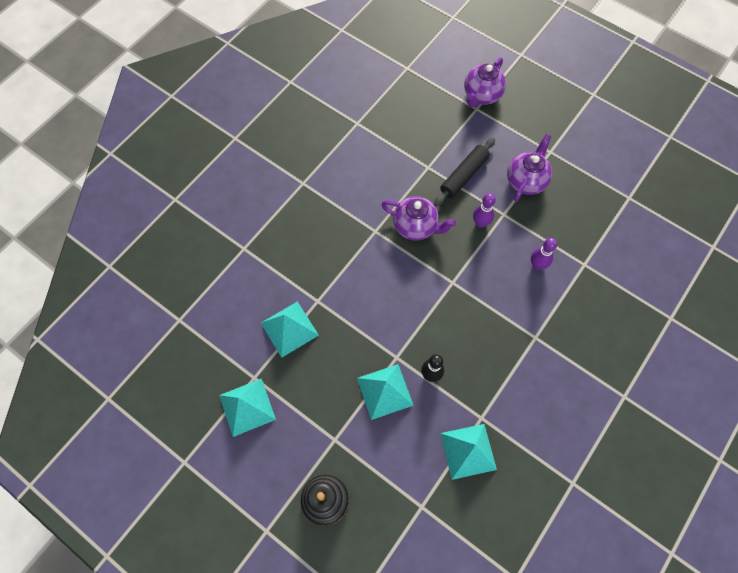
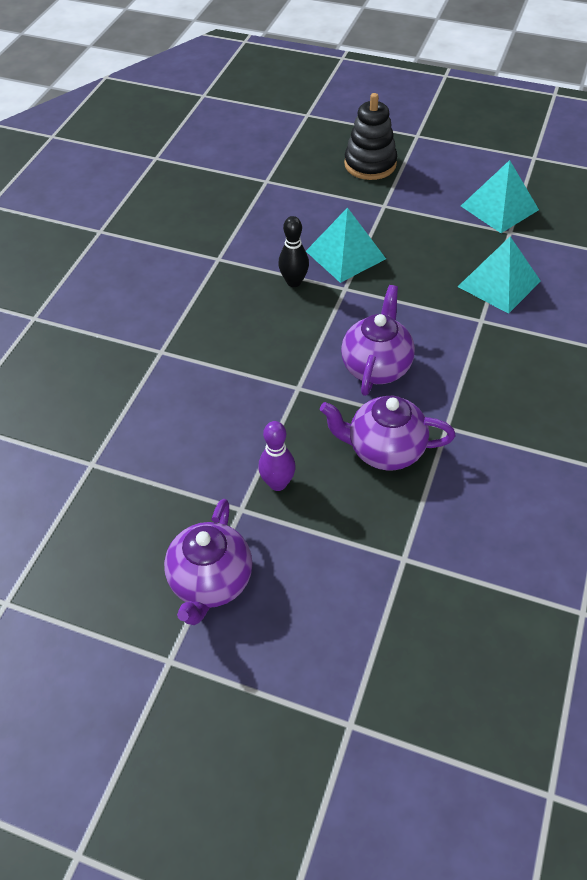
camera: 165 degrees right, 15 degrees down
black rolling pin [434,138,495,207] -> none
turquoise pyramid [440,424,497,480] -> none
purple teapot [464,57,506,107] -> purple teapot moved to [341,285,415,396]
purple bowling pin [531,238,557,270] -> none

